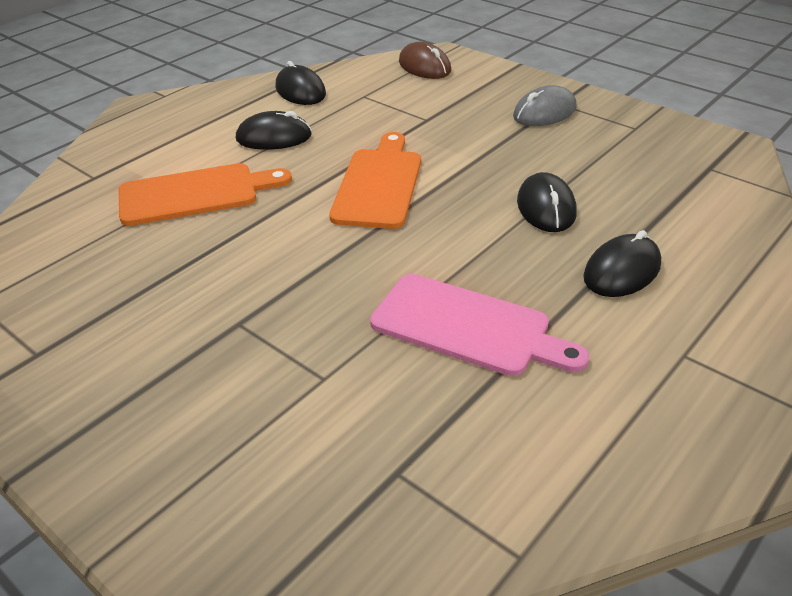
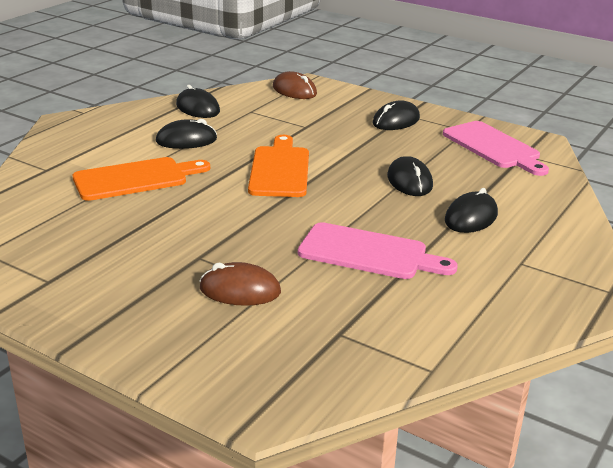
camera: 10 degrees left, 10 degrees down
grey mouse [513,85,577,126] -> black mouse [373,100,420,130]
none -> brown mouse [199,262,281,306]
none -> pink cutting board [443,121,549,176]

